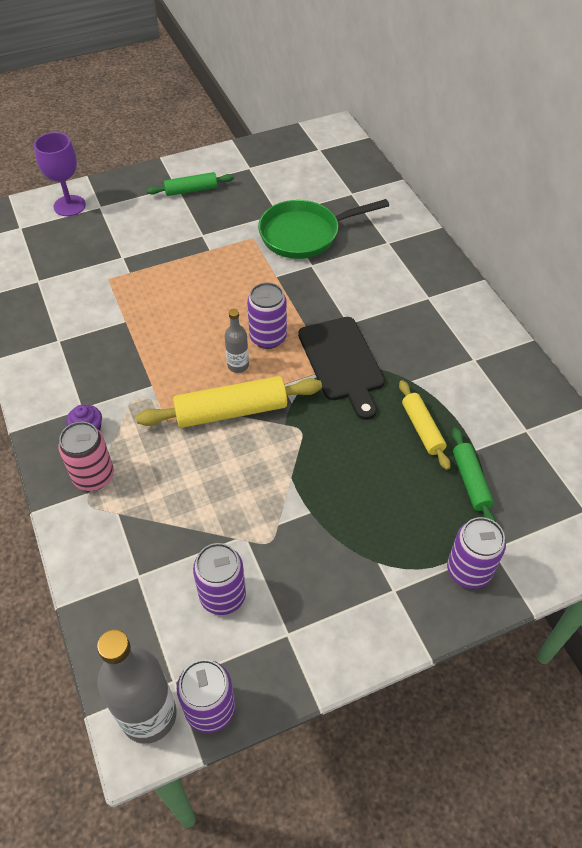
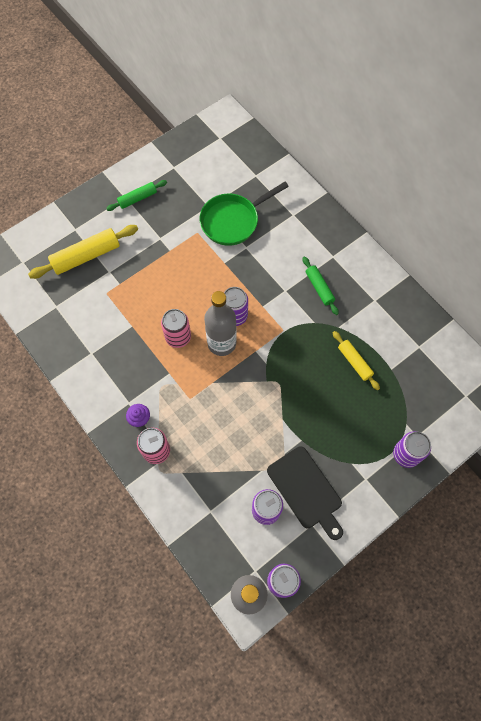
camera: 15 degrees left, 15 degrees up
purple goblet [34,132,86,216] -> none
yellow rolling pin [136,376,322,428] -> yellow rolling pin moved to [28,225,138,279]
grey bottle [224,309,249,373] -> grey bottle [204,291,237,356], size x1.94
black cutting board [298,317,385,420] -> black cutting board moved to [267,446,343,540]
green rolling pin [452,428,496,522] -> green rolling pin moved to [303,257,339,315]
none -> pink can [161,309,191,348]

